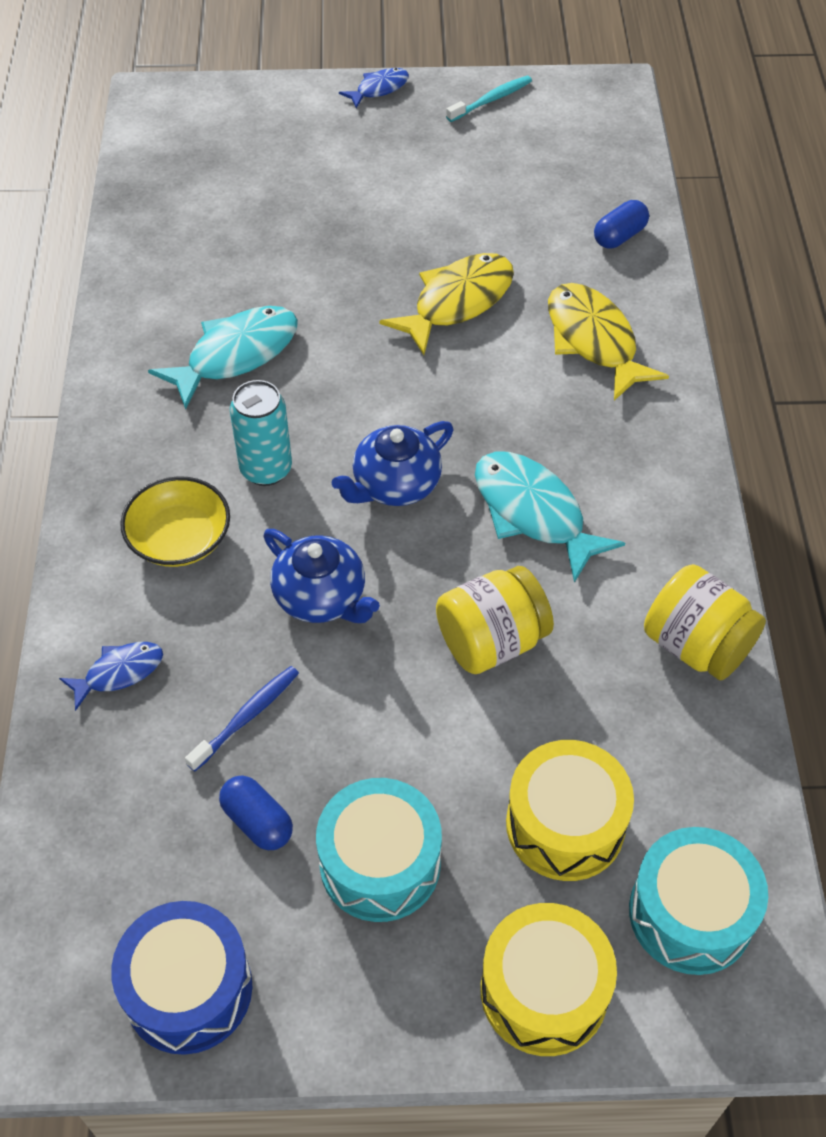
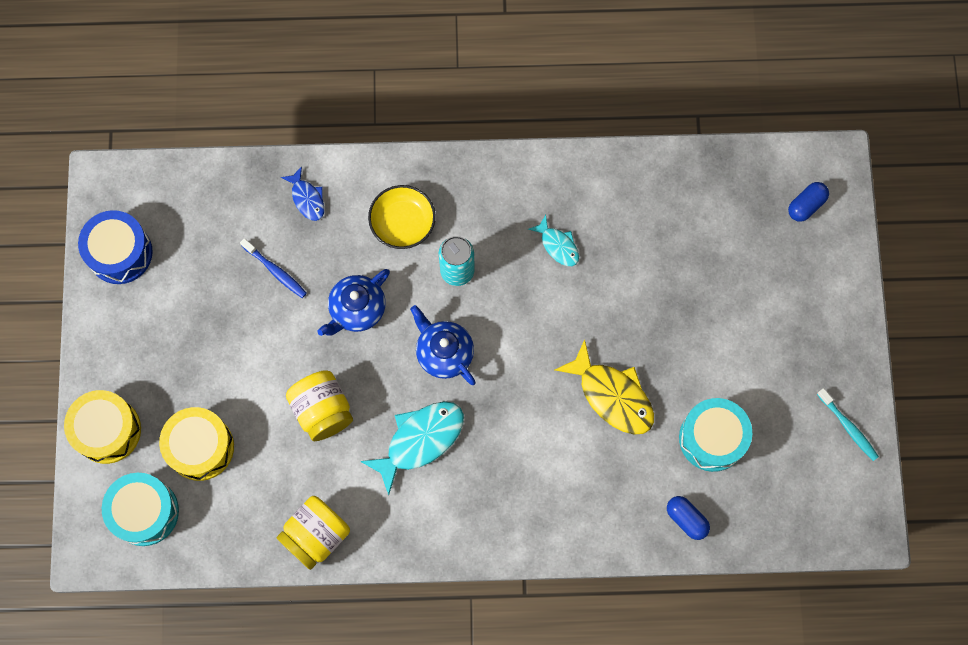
camera: 90 degrees right, 20 degrees up
turquoise fish [148,306,298,410] -> turquoise fish [528,215,579,266], size x0.56
blue capsule [219,775,293,850] -> blue capsule moved to [788,182,829,222]
turquoise drum [316,778,442,922] -> turquoise drum moved to [679,398,752,472]
blue fish [339,68,409,108] -> none
yellow fish [548,283,669,401] -> none

